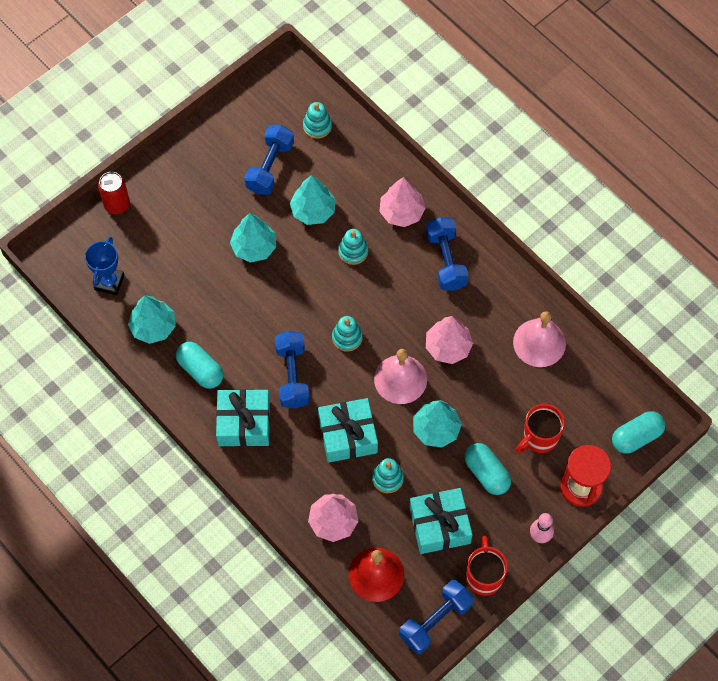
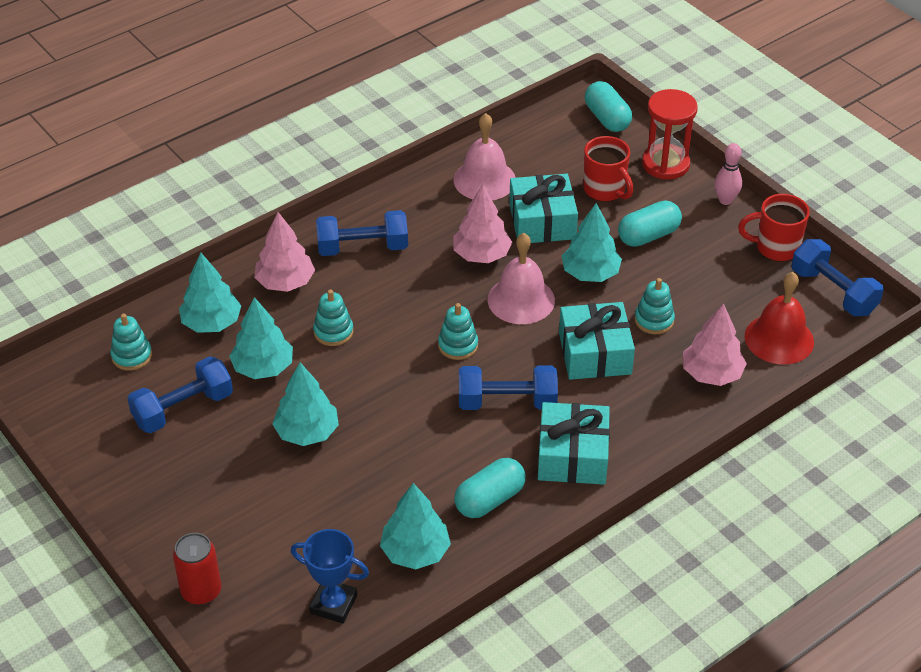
camera: 85 degrees left, 20 degrees down
blue dumbbell [244,125,294,195] -> blue dumbbell turned 60 degrees counterclockwise [127,356,233,433]
turquoise gift [409,488,473,554] -> turquoise gift moved to [509,174,578,243]
none -> turquoise tree [179,253,241,333]

